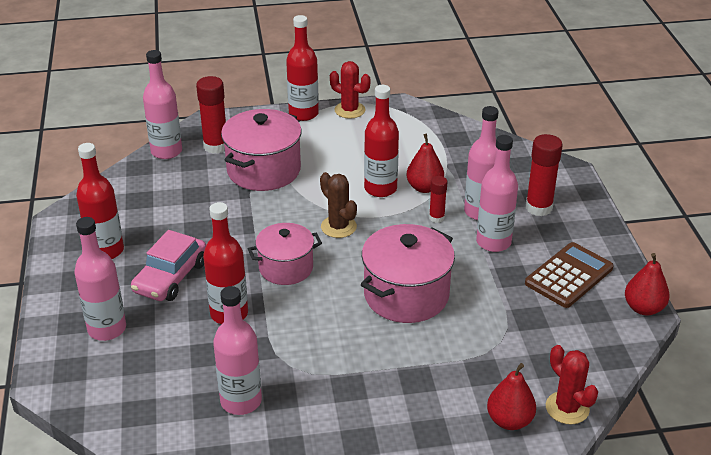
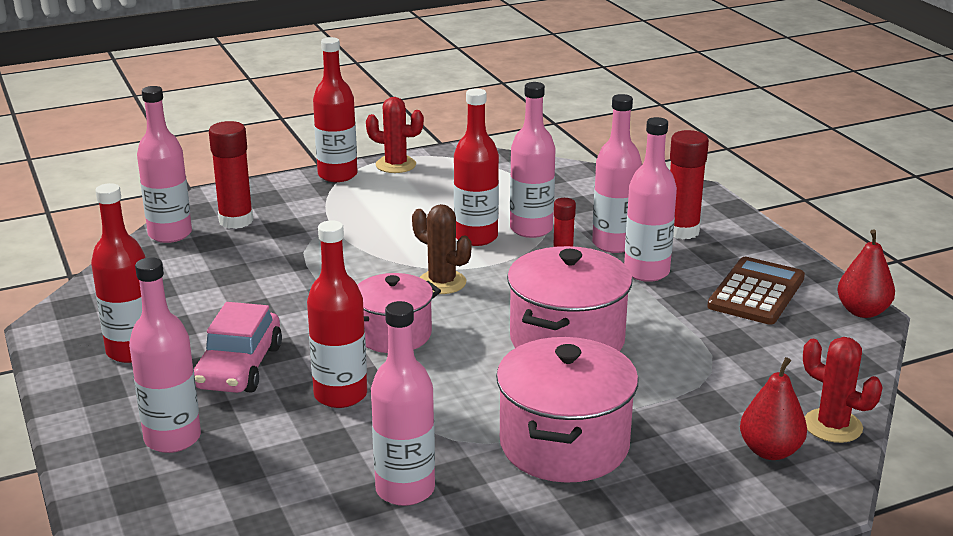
camera: 15 degrees left, 10 degrees down
pink pot [221,109,302,191] -> pink pot moved to [496,337,639,483]
red pear [406,134,444,193] -> pink bottle [510,82,556,238]

